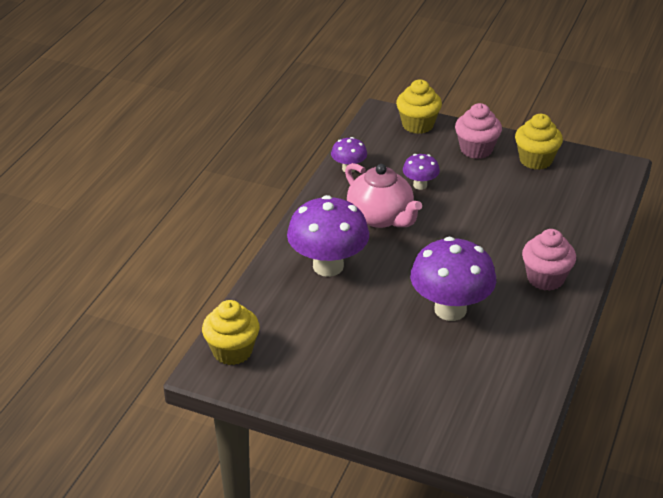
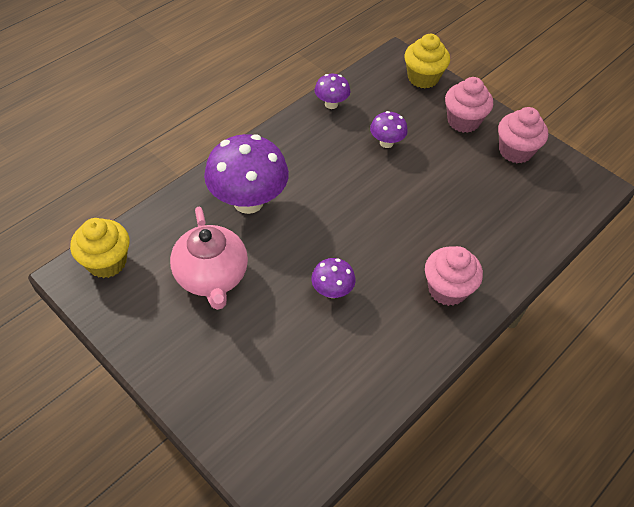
camera: 20 degrees right, 15 degrees up
pink teapot [345,163,422,228] -> pink teapot moved to [170,207,248,310]
purple mushroom [410,237,496,321] -> purple mushroom [311,258,355,298], size x0.49
yellow cupcake [515,114,563,170] -> pink cupcake [498,107,548,163]

